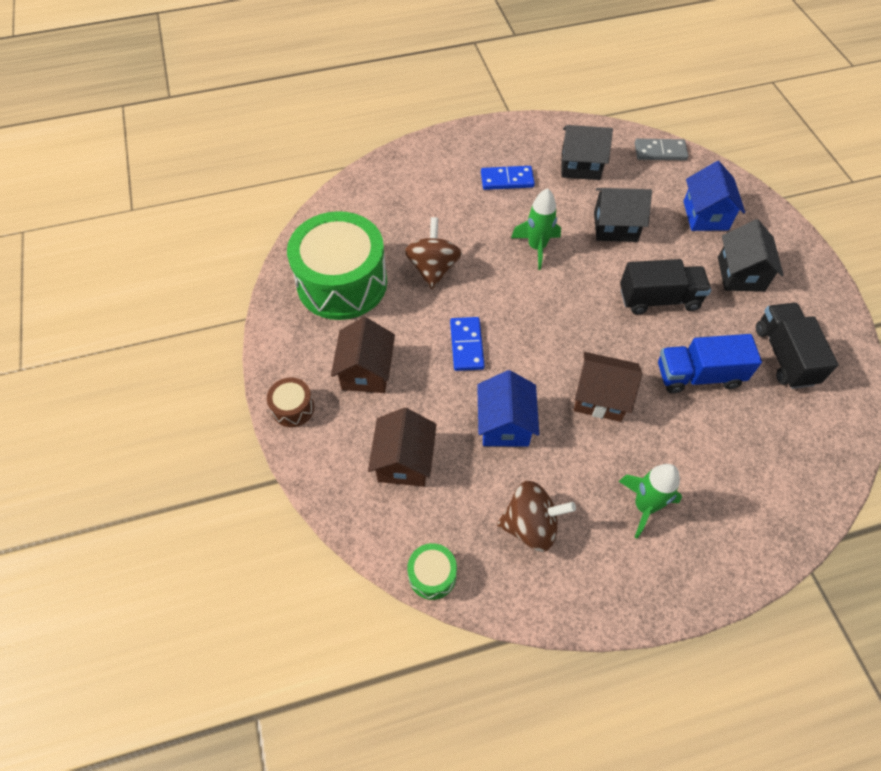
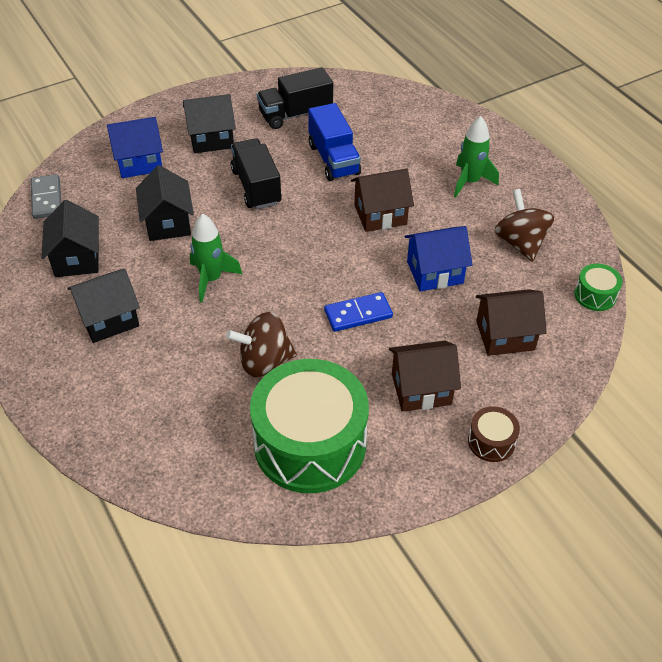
camera: 105 degrees left, 10 degrees down
blue domino [481,166,535,190] -> black house [67,269,140,343]
brown house [574,352,642,422] -> brown house turned 75 degrees clockwise [351,169,414,232]

